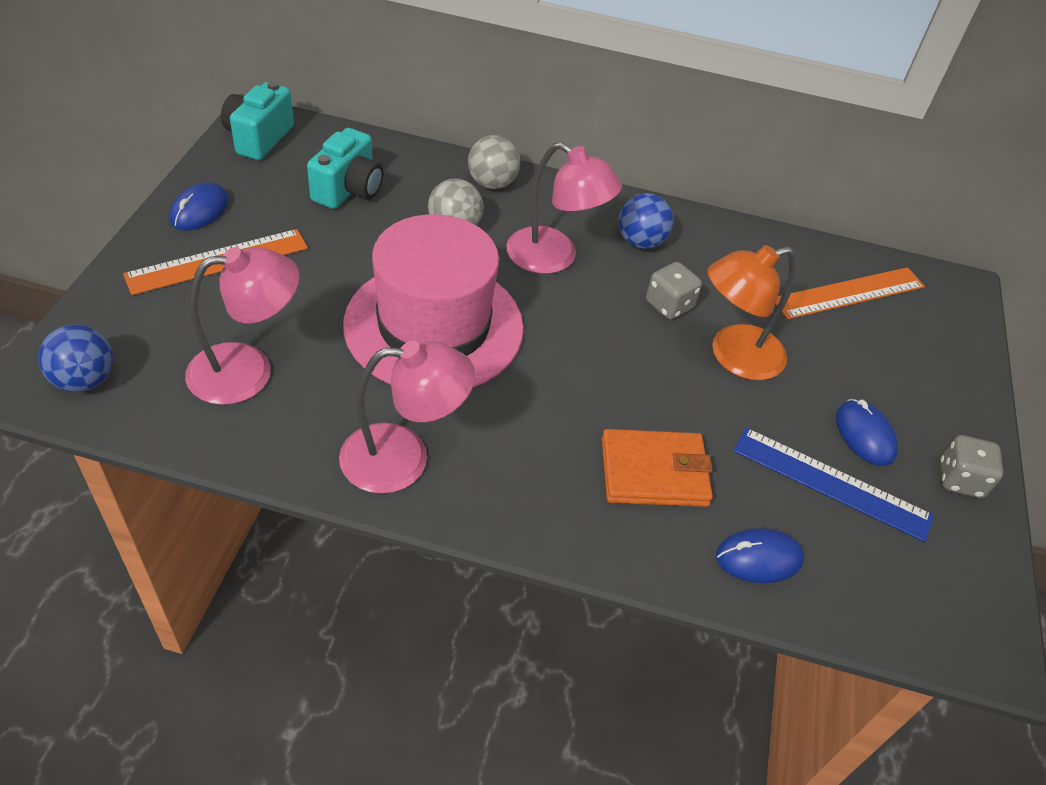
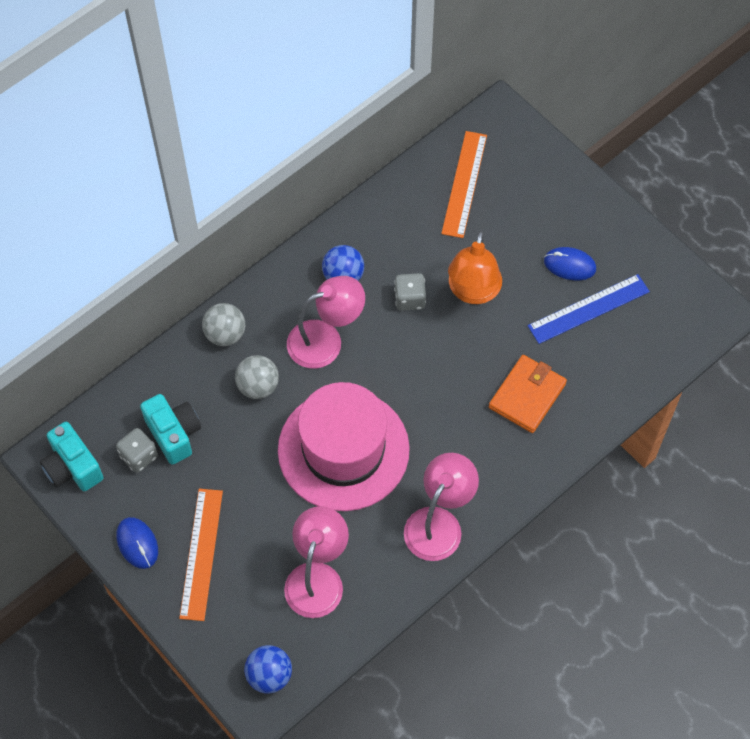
camera: 50 degrees left, 15 degrees up
blue mouse [716,528,805,583] -> none
grey dice [940,435,1003,498] -> grey dice moved to [116,428,158,473]

